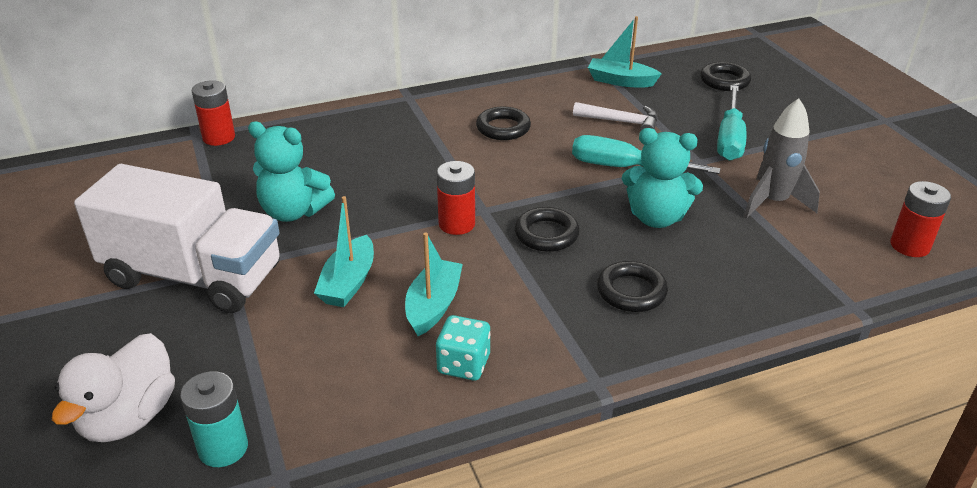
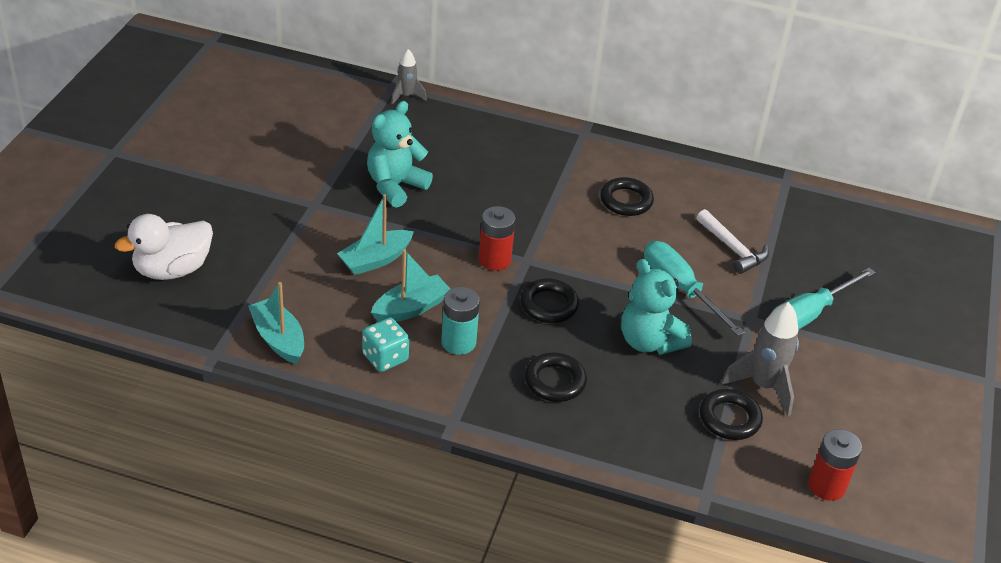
camera: 35 degrees right, 5 degrees up
white truck [74,164,280,313] -> none
turquoise battery [180,371,248,467] -> turquoise battery moved to [441,287,480,355]
red battery [192,80,235,146] -> grey rocket [391,49,427,105]
turquoise teddy bear [248,121,335,222] -> turquoise teddy bear turned 75 degrees clockwise [367,101,433,208]
turquoise boat [588,16,662,87] -> turquoise boat moved to [248,282,304,364]
black ring [700,62,751,91] -> black ring moved to [700,389,763,440]

